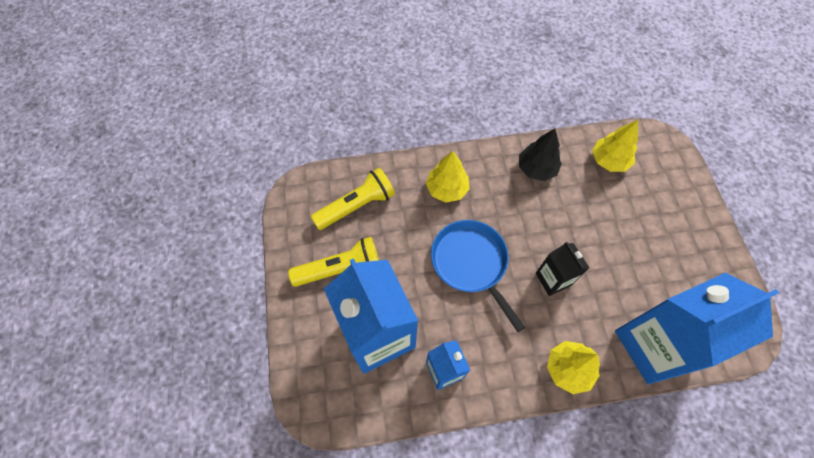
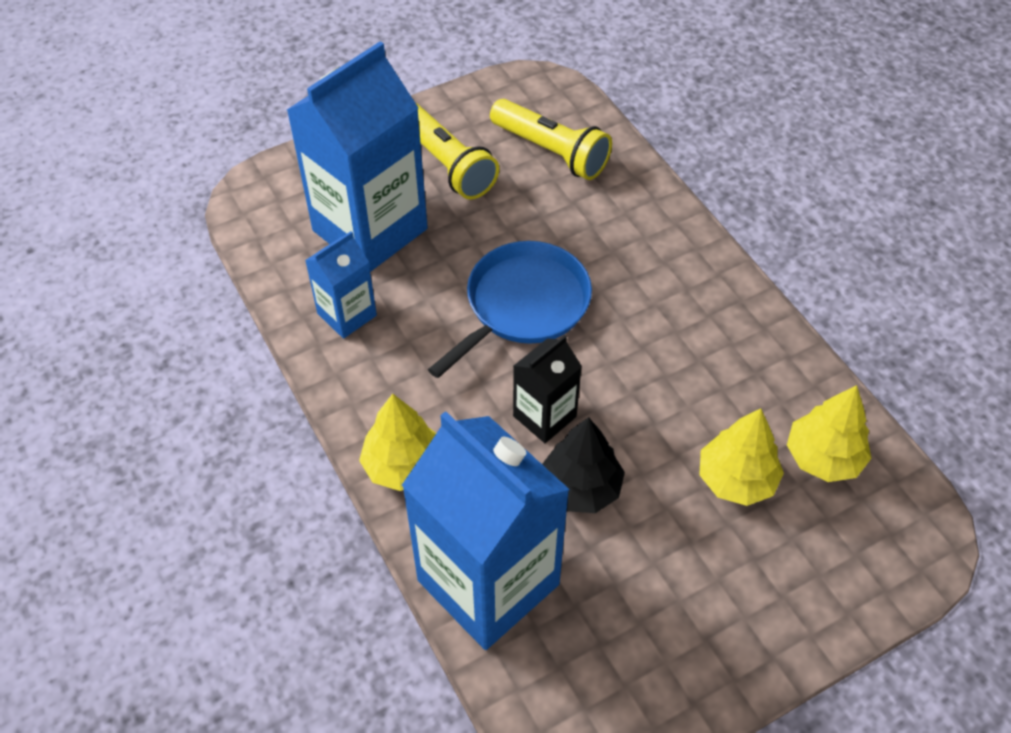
camera: 70 degrees right, 10 degrees down
yellow tree [426,151,470,203] -> yellow tree moved to [699,408,784,506]
black tree [519,129,562,181] -> black tree moved to [542,417,625,513]

